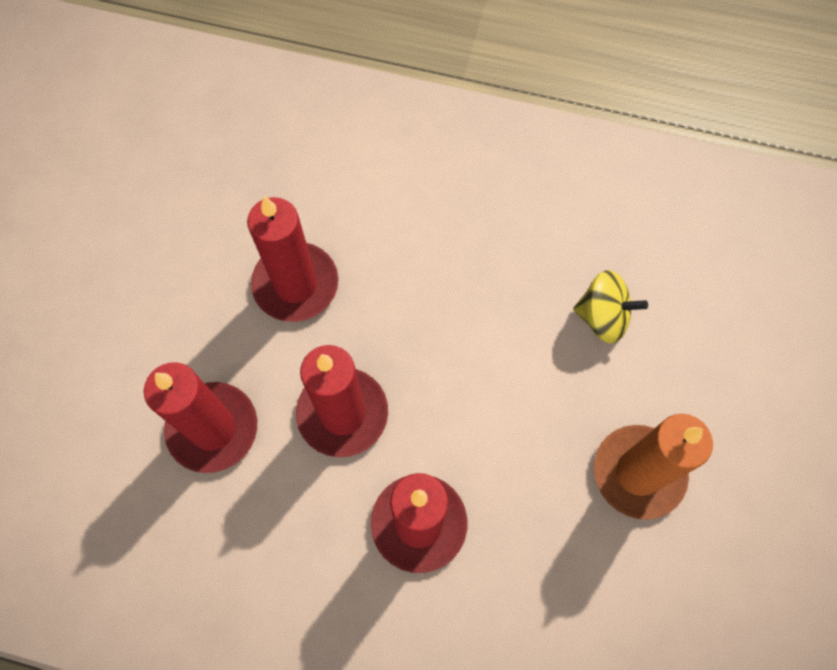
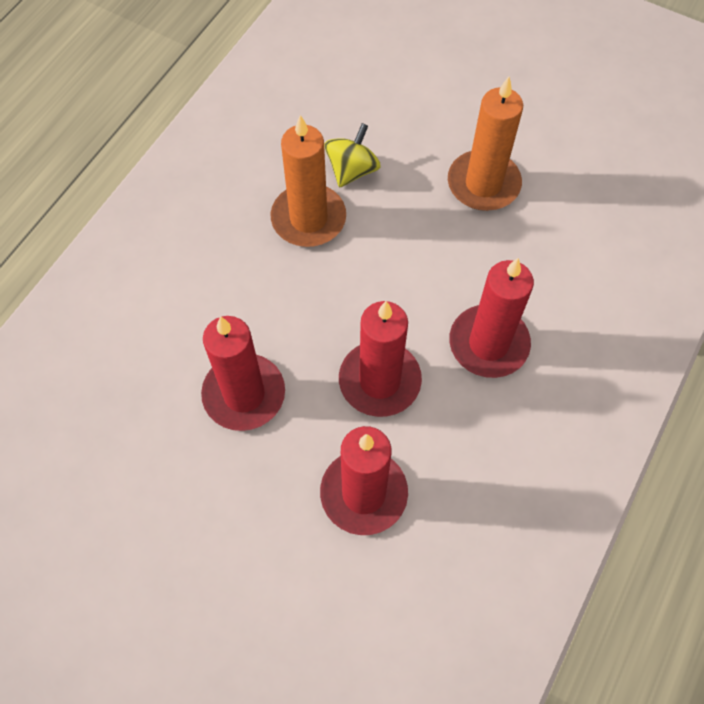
camera: 75 degrees left, 5 degrees down
none -> orange candle [271,115,346,247]

